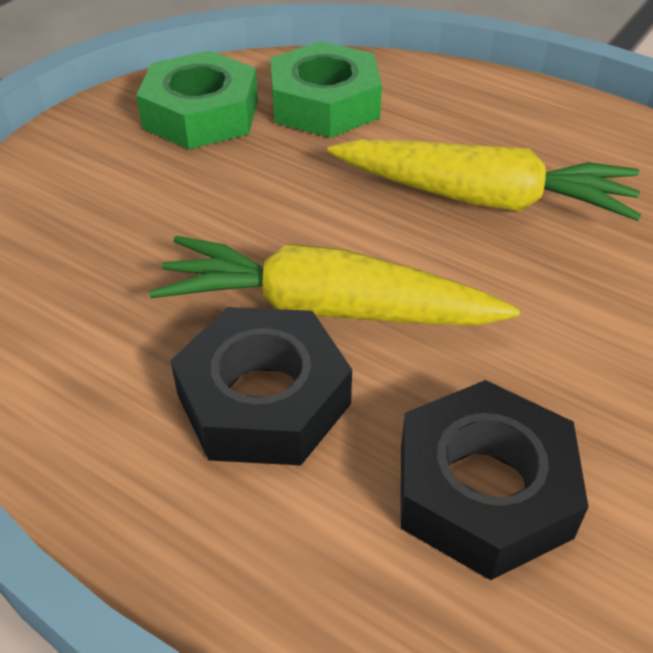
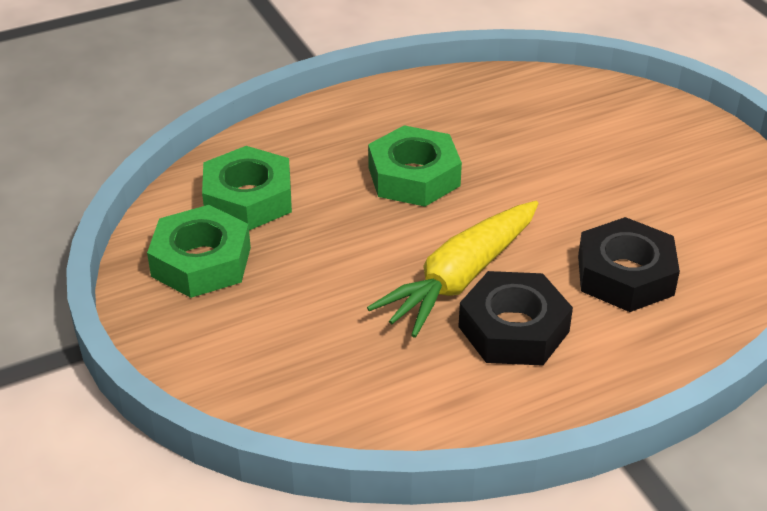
camera: 60 degrees left, 5 degrees down
yellow carrot [327,139,641,221] -> green nut [368,125,462,207]

